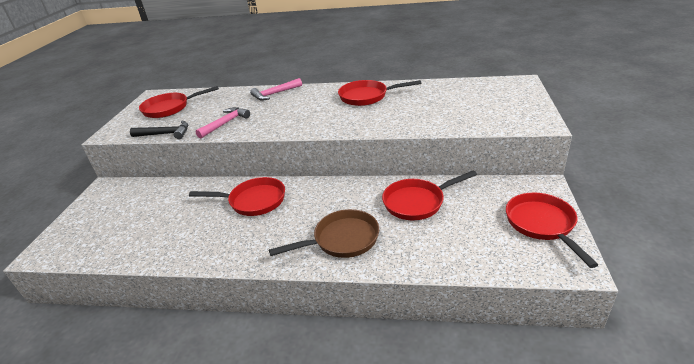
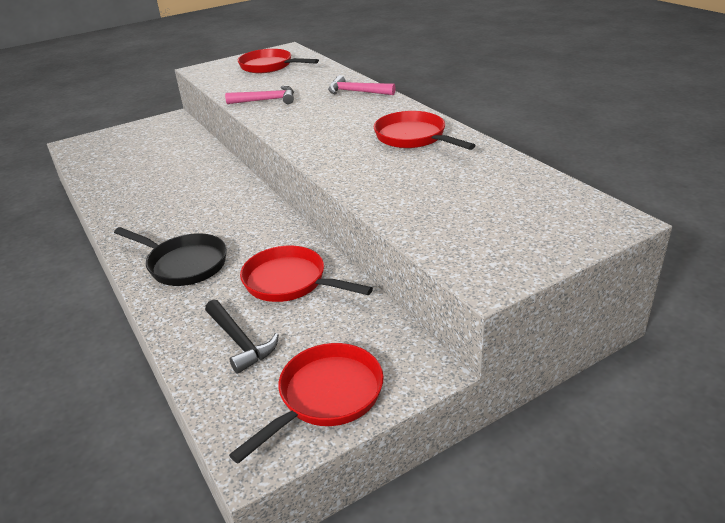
camera: 50 degrees right, 0 degrees up
black hammer [130,121,188,139] -> black hammer moved to [205,300,279,374]
red pan [189,177,285,216] -> none
brown pan [269,209,379,258] -> black pan [114,227,227,286]

